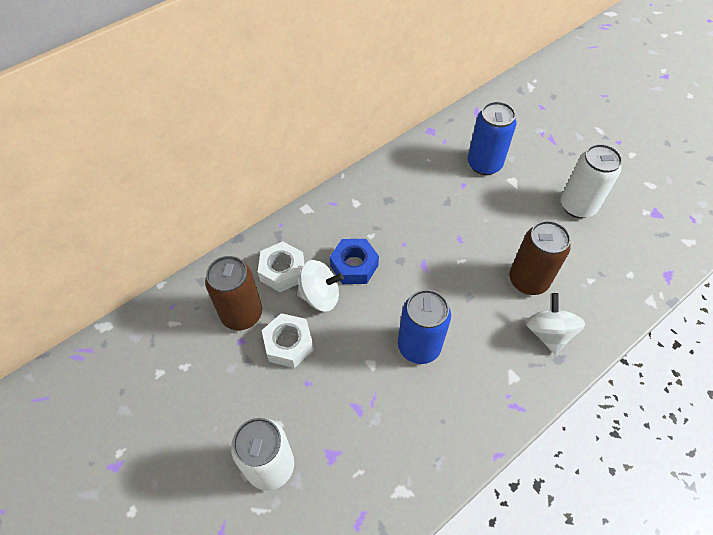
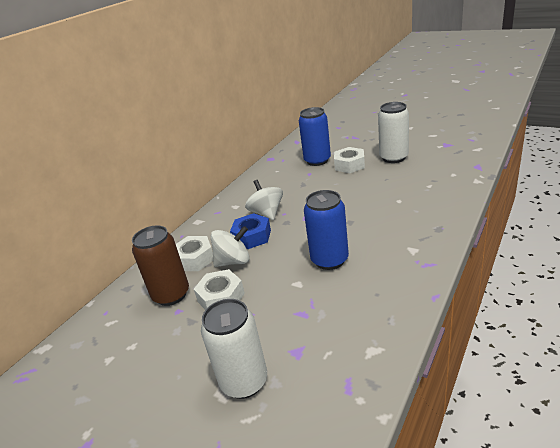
camera: 15 degrees left, 25 degrees down
brown can [510,221,571,295] -> none
white spinning top [526,293,585,355] -> white spinning top moved to [245,180,283,220]
none -> white nut [334,147,365,173]

